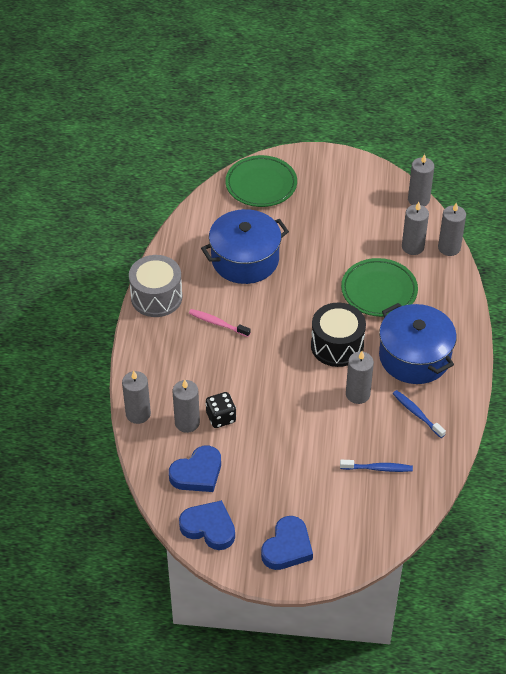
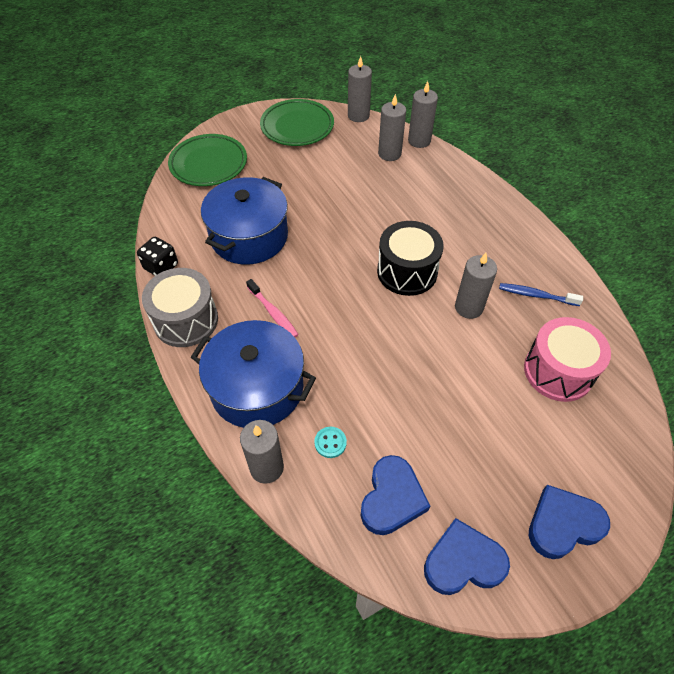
camera: 35 degrees left, 5 degrees up
grey candle [172,380,200,433] -> turquoise button [314,427,347,458]
pink toothbrush [189,309,251,337] -> pink toothbrush turned 120 degrees counterclockwise [246,279,299,338]
black dice [205,392,236,428] -> black dice moved to [137,237,178,276]
blue heart [261,516,313,570] -> blue heart turned 105 degrees counterclockwise [529,485,610,559]
blue toothbrush [340,460,413,472] -> pink drum [524,317,611,402]
green plate [341,258,418,317] -> green plate moved to [260,99,334,146]
blue pot [379,303,457,384] -> blue pot moved to [191,320,316,428]

